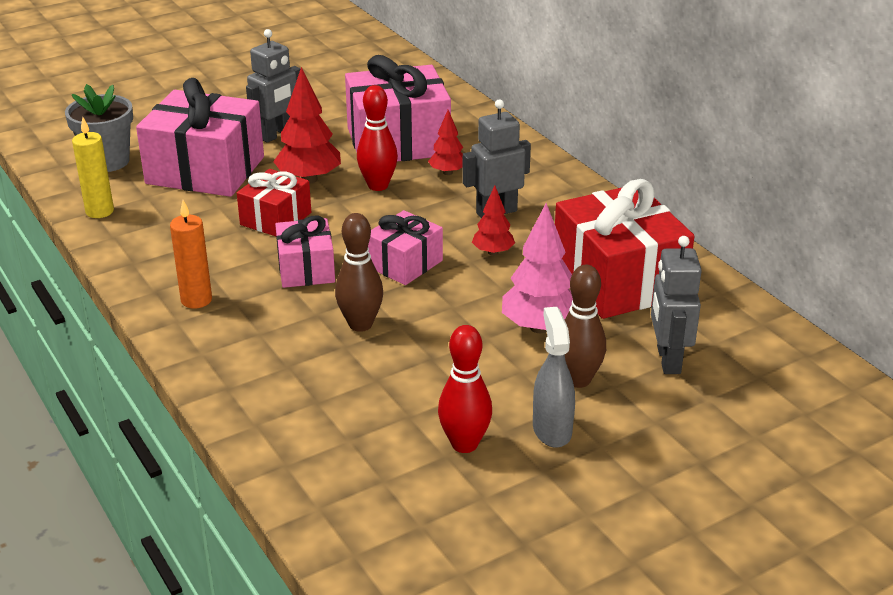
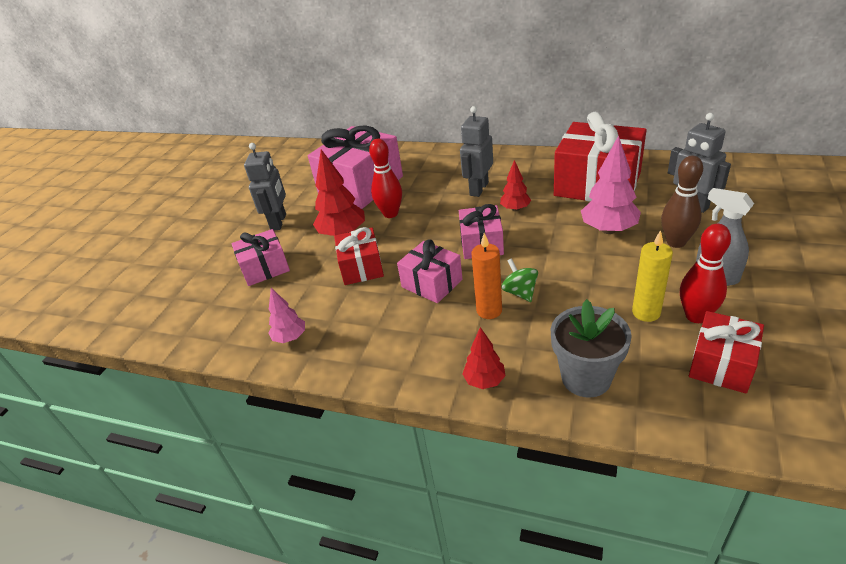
camera: 35 degrees left, 5 degrees up
grey flower pot [65,84,133,172] -> grey flower pot moved to [551,299,632,397]
yellow candle [72,117,114,218] -> yellow candle moved to [632,230,673,322]
pink gift [136,78,264,197] -> pink gift [231,229,290,286], size x0.56
orange candle [170,200,212,309] -> orange candle moved to [471,233,502,319]
brown bowling pin [335,213,383,332] -> green spinning top [502,258,538,302]
red tree [428,110,463,175] -> red tree moved to [462,327,506,389]
none -> pink tree [268,288,305,343]
none -> red gift [689,311,764,394]

